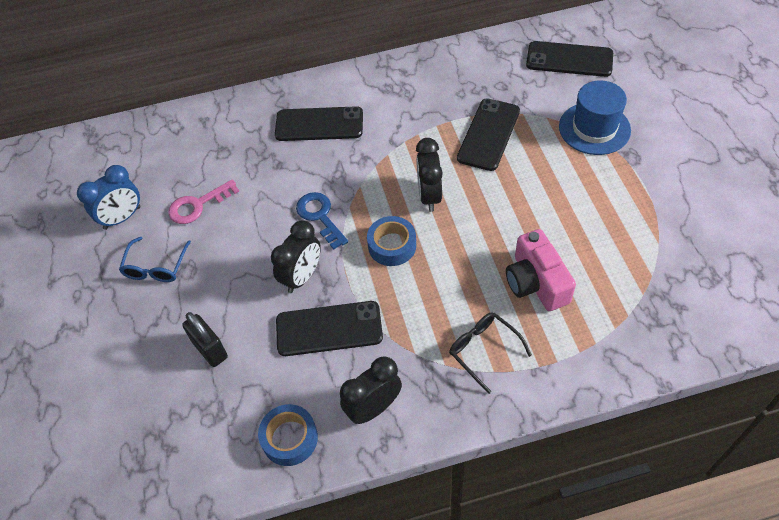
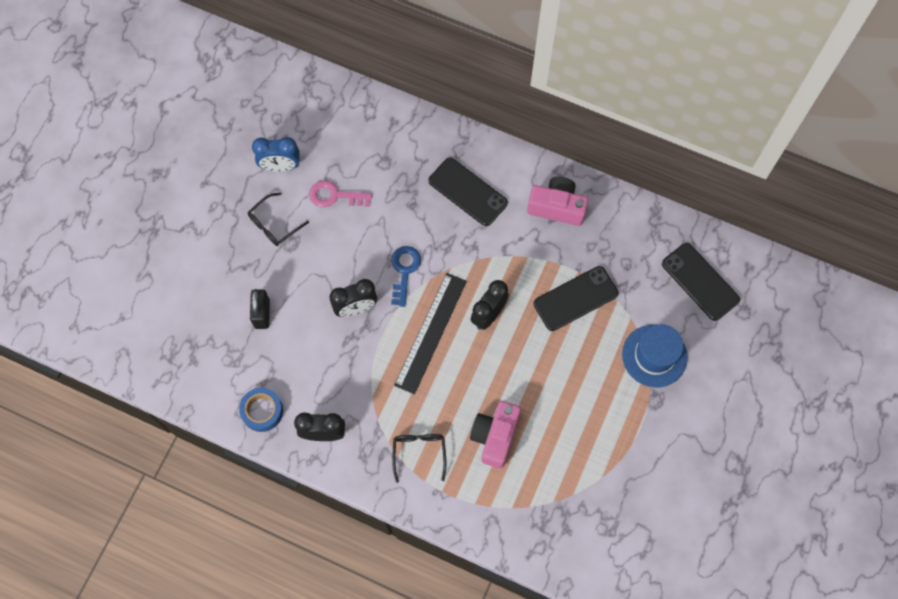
camera: 35 degrees right, 15 degrees up
blue glasses [119,237,191,282] -> black glasses [248,192,309,246]
black phone [276,301,383,356] -> none
blue tape [367,216,416,266] -> black ruler [394,273,467,395]
none -> pink camera [527,177,588,226]

